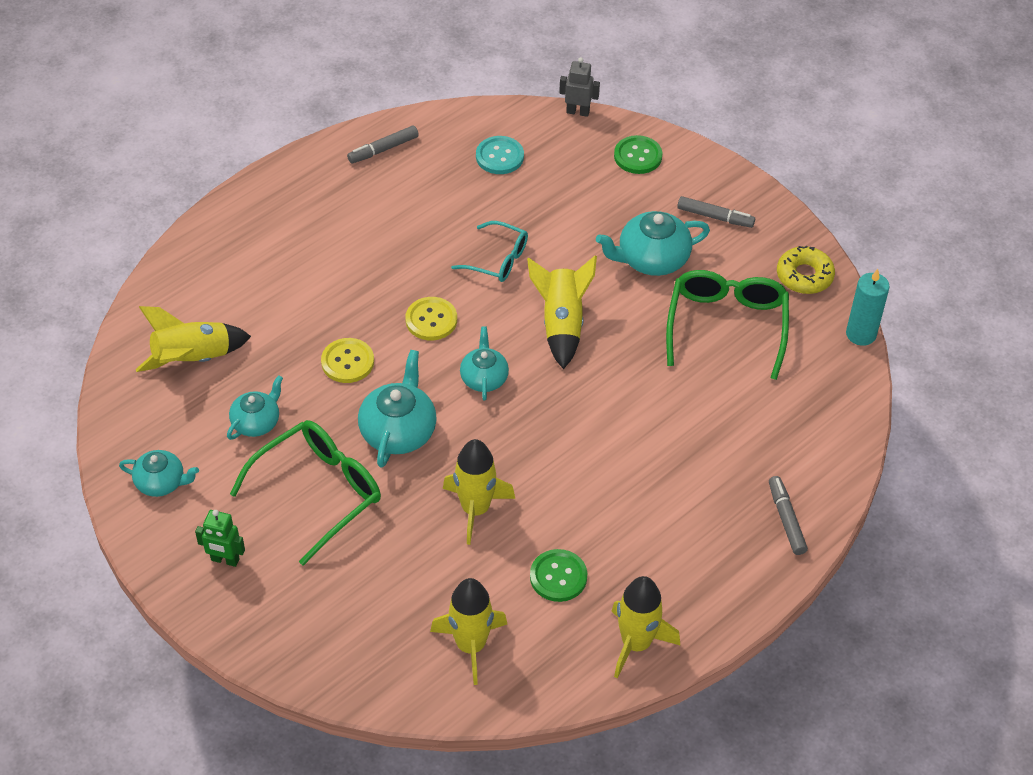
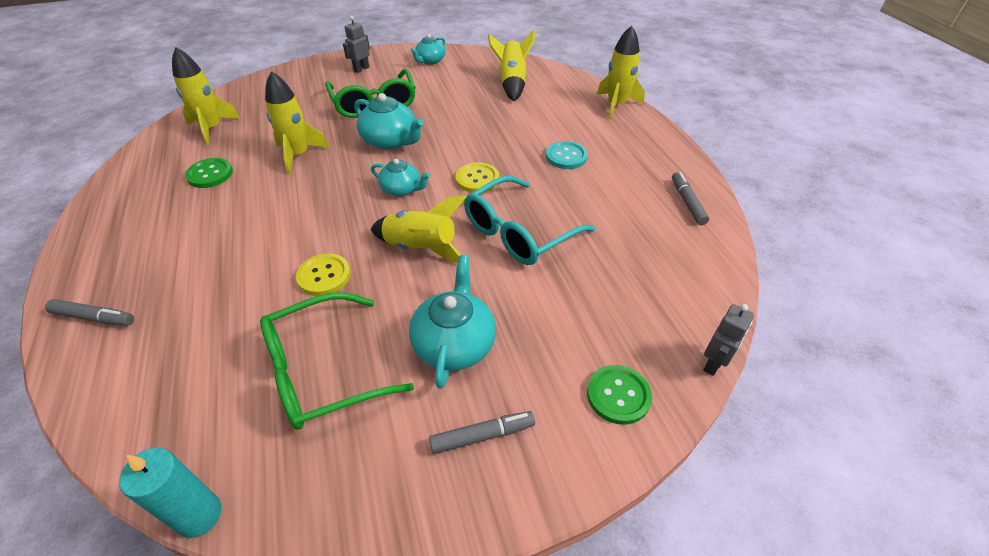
camera: 115 degrees right, 5 degrees down
green robot [195,510,245,567] -> grey robot [343,16,370,73]
turquoise teapot [227,375,283,440] -> none
yellow button [321,338,374,383] -> yellow button moved to [296,253,351,296]
turquoise glasses [451,221,528,282] -> turquoise glasses [464,176,595,265], size x1.66
turquoise button [476,136,524,174] -> turquoise button moved to [546,141,588,169]
yellow rocket [611,576,680,678] -> yellow rocket moved to [597,25,645,119]
green glasses [666,270,789,380] -> green glasses turned 120 degrees clockwise [260,292,414,430]
grey marker [677,196,755,228] -> grey marker turned 150 degrees counterclockwise [429,411,535,454]
yellow donut [777,246,835,294] -> none

